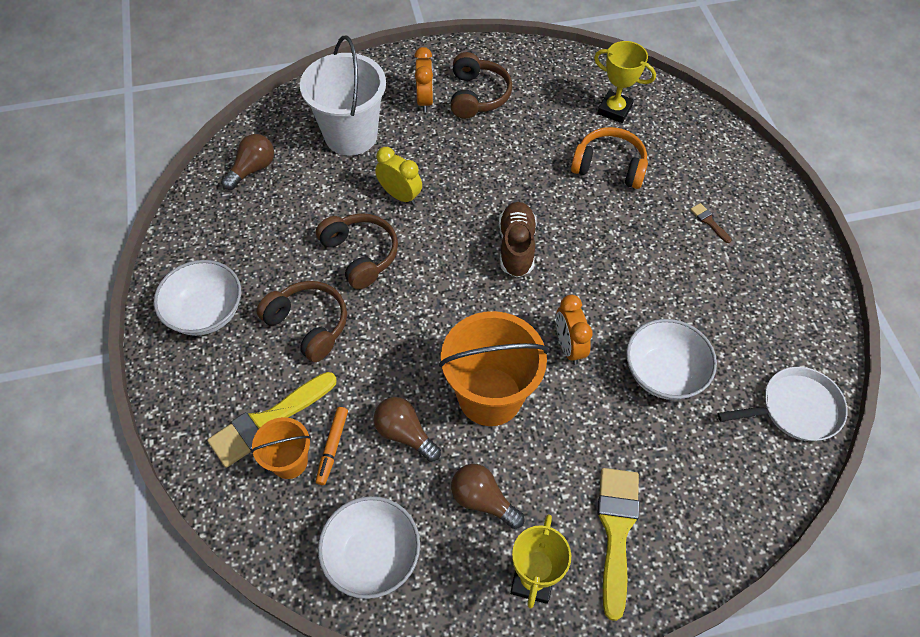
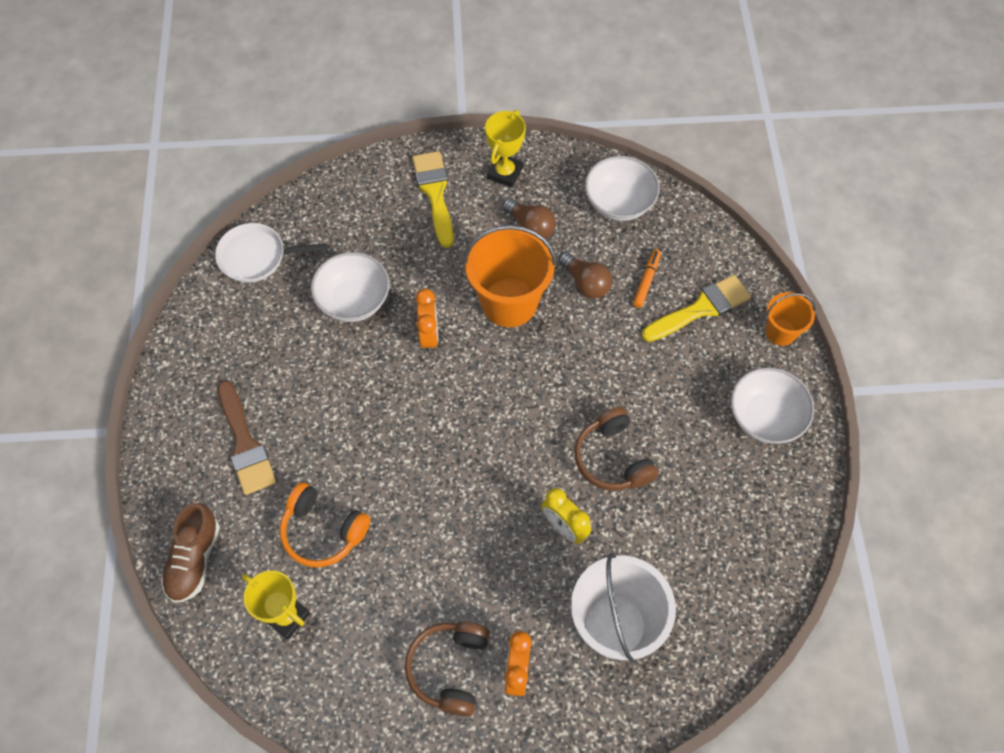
camera: 170 degrees left, 5 degrees up
brown light bulb [222,134,274,190] -> none
orange bucket [251,417,311,479] -> orange bucket moved to [766,292,815,346]
brown headphones [256,281,347,362] -> none
brown shoe [499,202,537,277] -> brown shoe moved to [161,503,220,603]
yellow brush [597,468,639,621] -> yellow brush turned 150 degrees clockwise [412,151,454,248]
brown brush [690,203,732,243] -> brown brush [218,381,276,495], size x2.29

